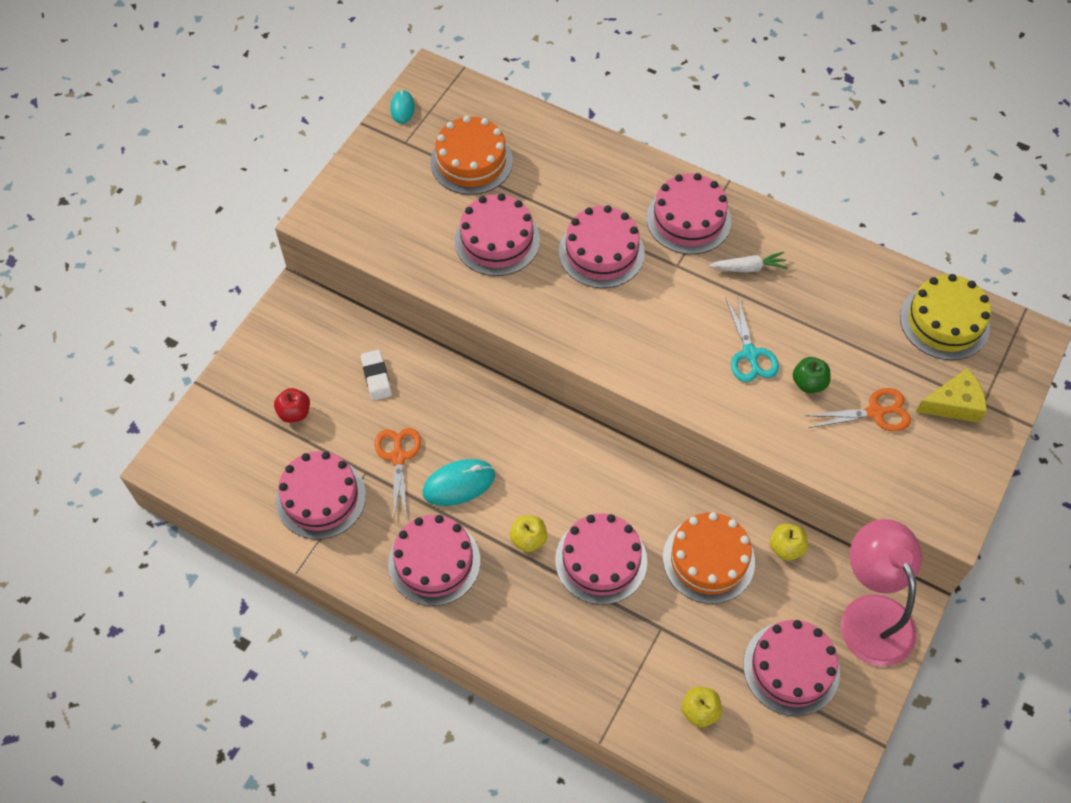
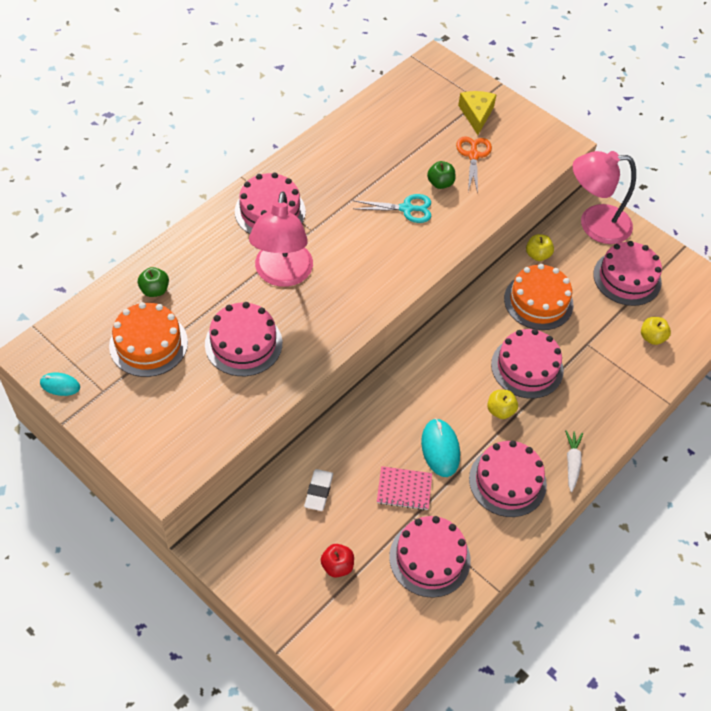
camera: 80 degrees left, 5 degrees down
white eraser [361,350,392,401] -> white eraser turned 75 degrees counterclockwise [304,469,333,511]
orange scissors [374,428,421,518] -> pink notebook [377,466,432,511]
pink cake [559,205,645,288] -> pink lamp [249,192,313,287]
white carrot [709,252,788,273] -> white carrot moved to [565,430,583,492]
yellow cake [900,274,991,360] -> none
none -> green apple [138,267,169,297]

